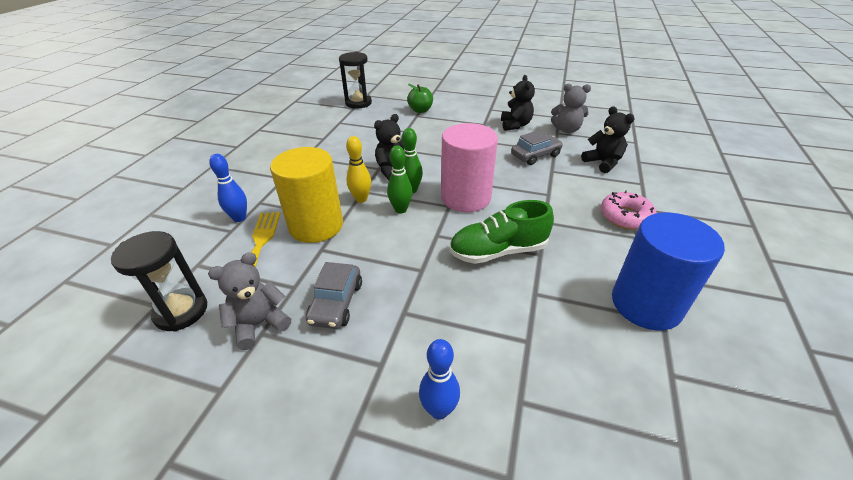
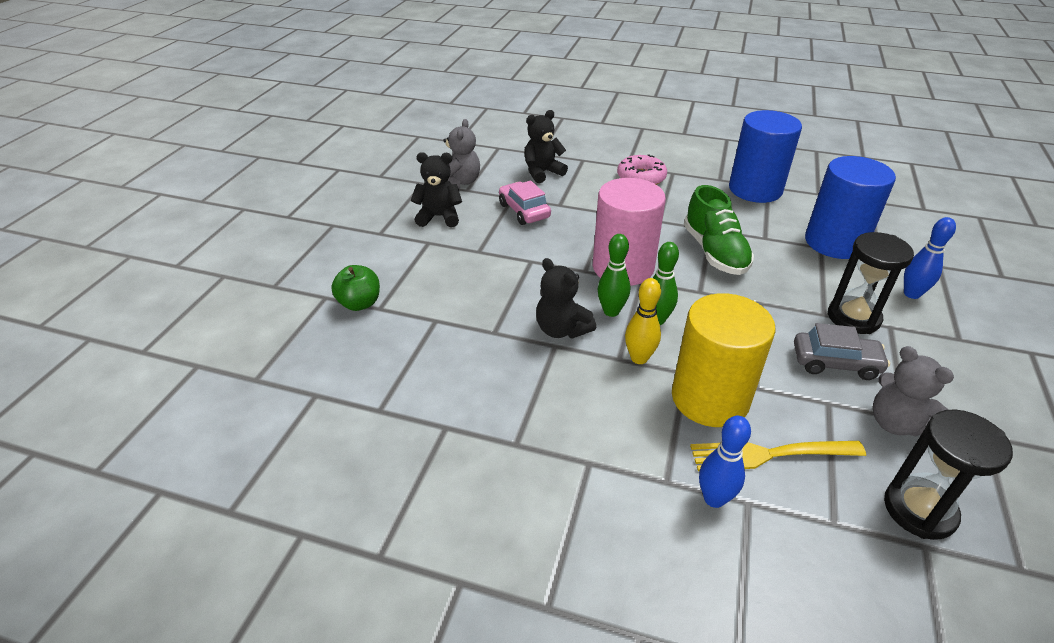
camera: 90 degrees left, 0 degrees up
black hourglass [339,52,372,109] -> black hourglass moved to [828,232,914,334]
grey car [511,131,563,165] -> pink car [499,181,551,225]
none -> blue cylinder [805,156,896,259]

